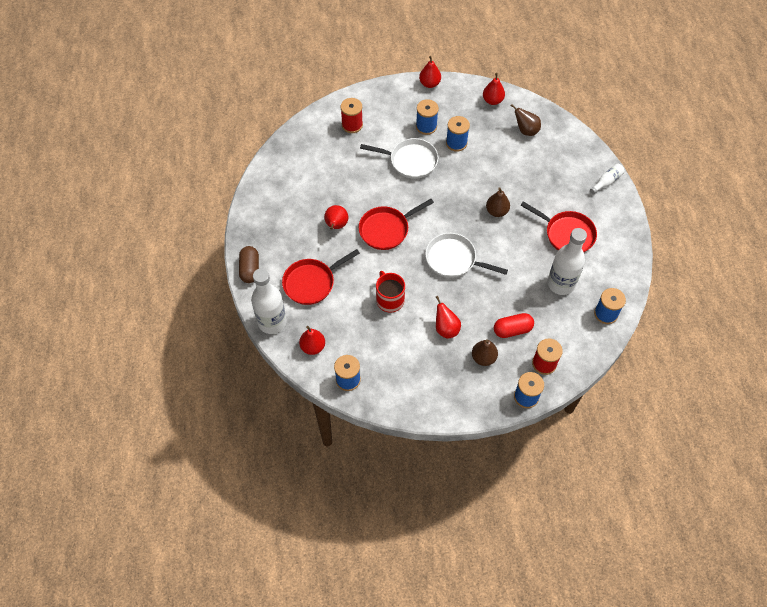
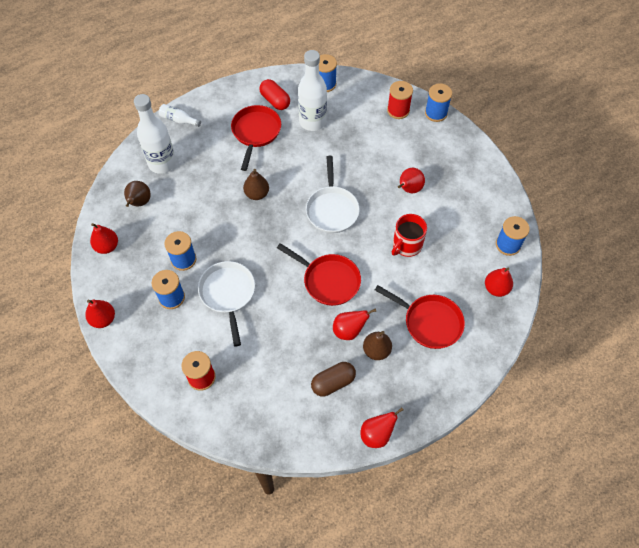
camera: 115 degrees left, 0 degrees up
brown capsule [239,246,259,283] -> brown capsule moved to [311,362,356,396]
white bottle [251,269,287,334] -> white bottle moved to [134,94,176,174]
brown pear [472,339,498,366] -> brown pear moved to [363,331,392,360]
red capsule [494,313,534,338] -> red capsule moved to [259,79,290,110]
none -> red pear [360,407,403,448]

